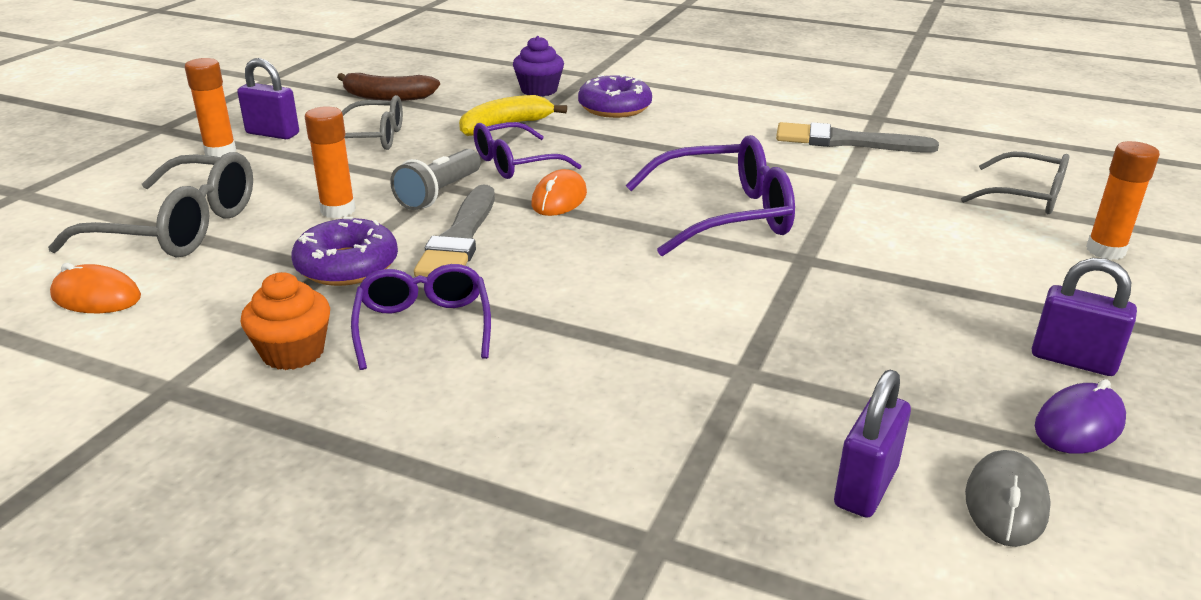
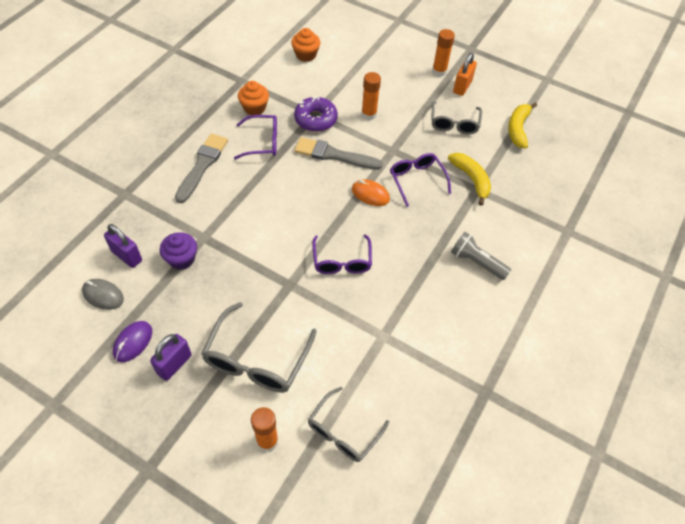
camera: 95 degrees right, 25 degrees up
grey glasses [48,152,253,257] -> grey glasses moved to [201,302,317,393]
orange mouse [50,263,141,313] -> orange cupcake [291,28,320,62]
purple padlock [237,58,299,139] -> orange padlock [453,53,477,96]
brown banana [337,73,440,101] -> yellow banana [508,102,537,148]
grey flashlight [390,149,481,210] -> grey flashlight moved to [451,232,511,280]
purple cupcake [513,36,564,97] -> purple cupcake moved to [160,232,197,270]
purple donut [578,74,652,118] -> none
purple glasses [625,135,795,256] -> purple glasses [312,234,372,274], size x0.66
grey brush [776,122,939,153] -> grey brush moved to [175,133,228,203]
purple mouse [1035,379,1126,454] -> purple mouse turned 60 degrees clockwise [113,321,152,362]

